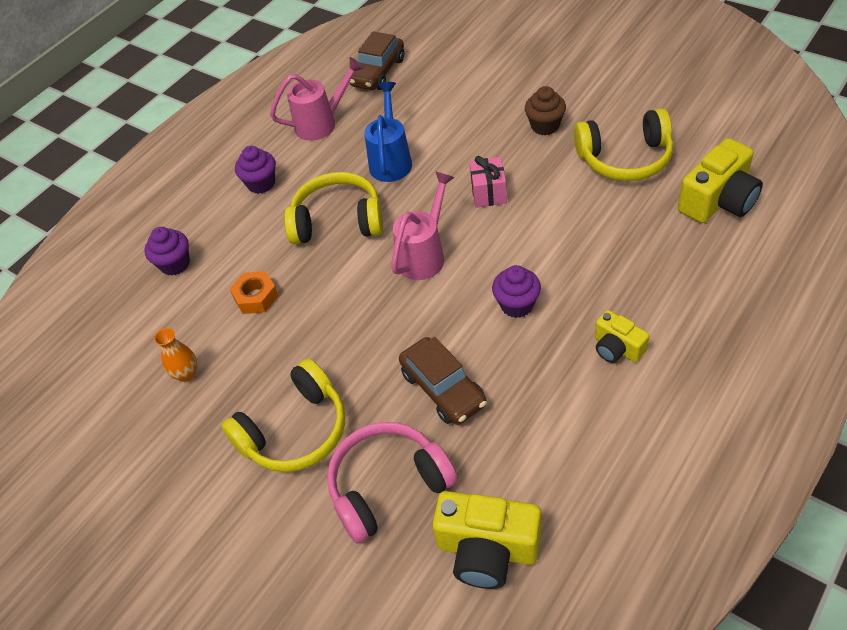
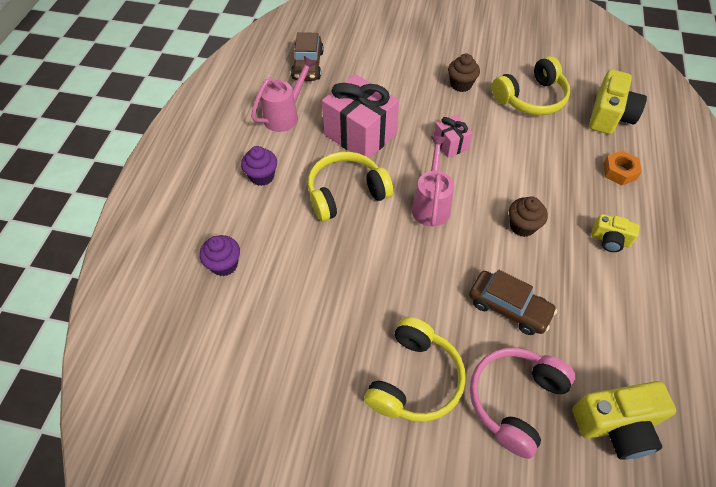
camera: 30 degrees left, 5 degrees up
orange vase [154,328,197,382] -> none
orange nut [230,271,279,314] -> orange nut moved to [603,150,642,185]
blue watering can [364,82,412,182] -> pink gift [322,74,399,159]
purple cupcake [492,265,541,318] -> brown cupcake [509,196,548,237]

